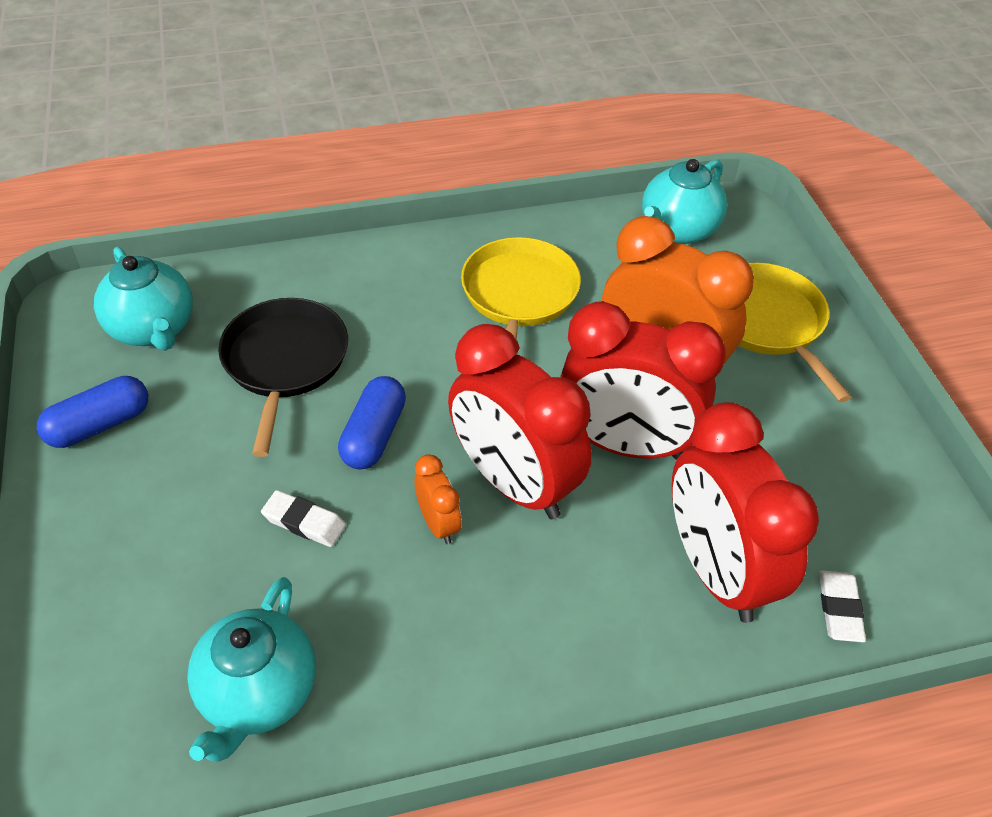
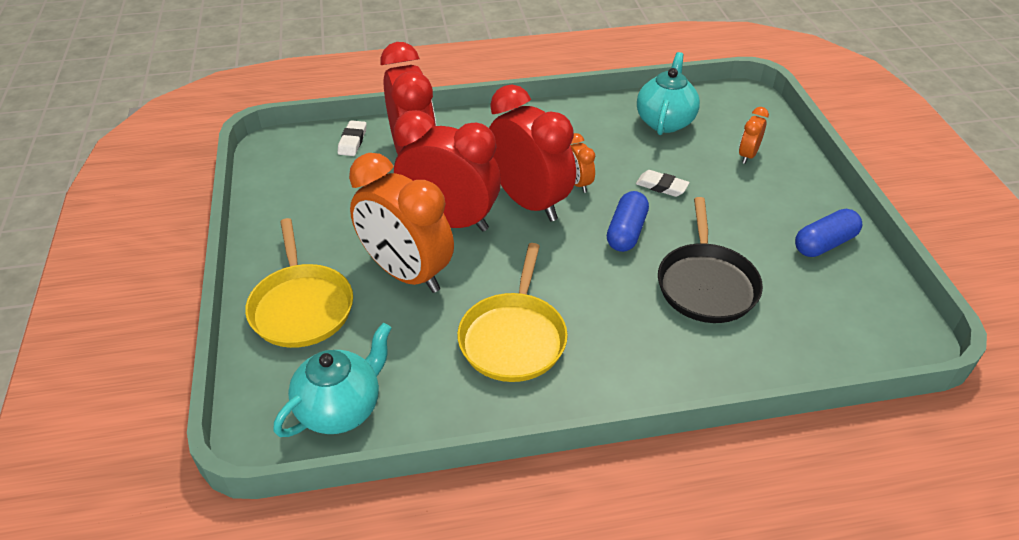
camera: 175 degrees left, 5 degrees down
turquoise teapot [94,247,193,351] -> none
none -> orange clock [739,107,769,164]

